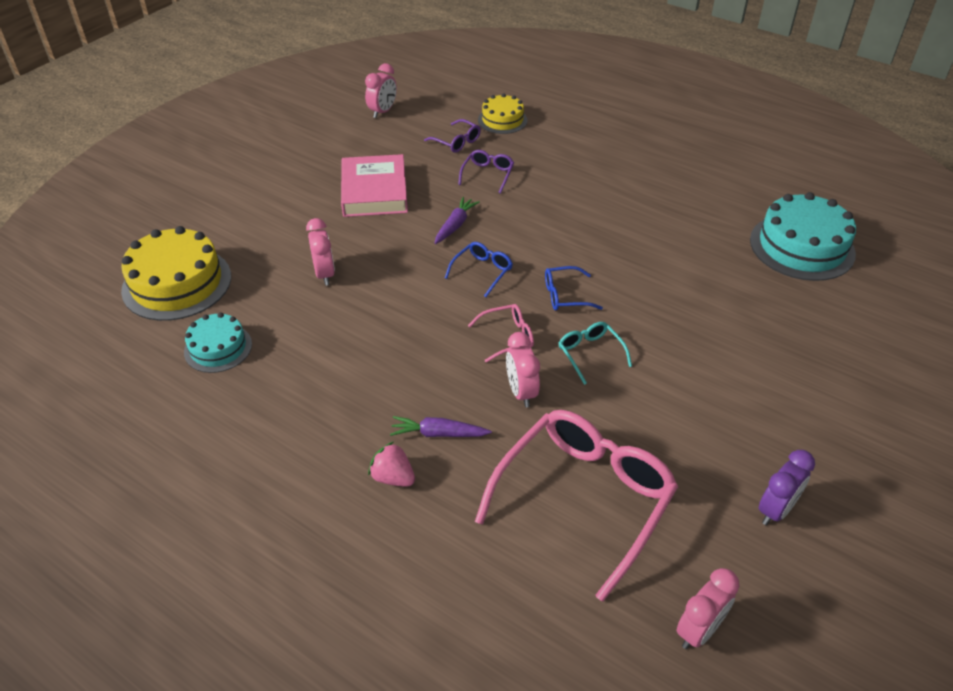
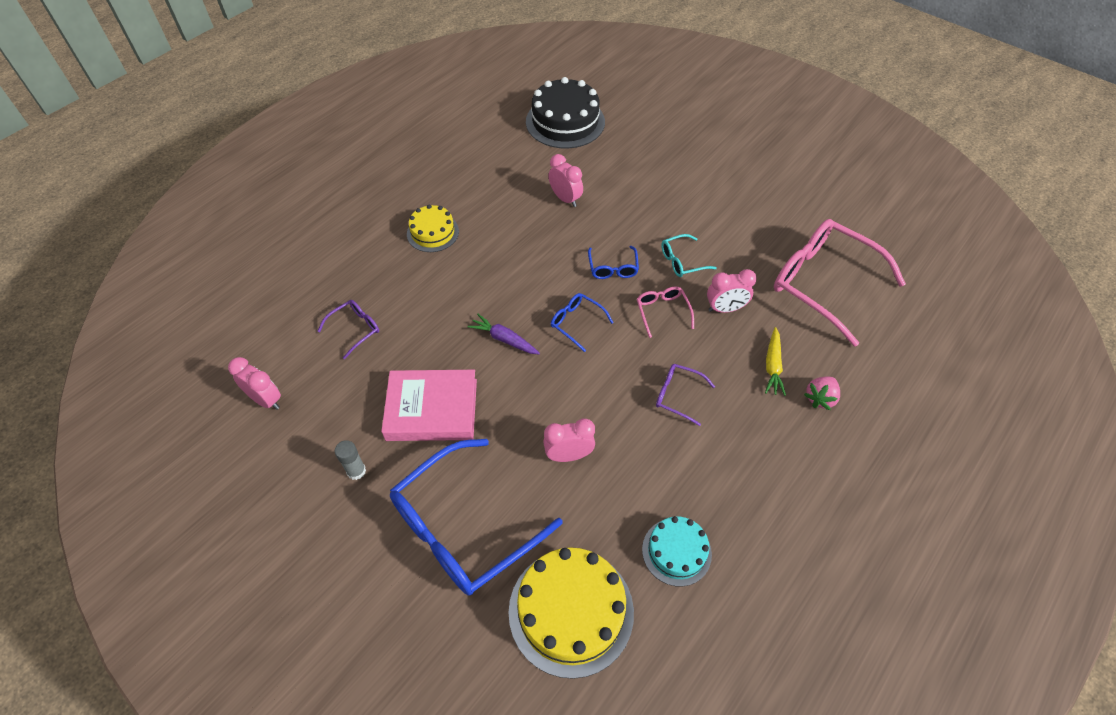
camera: 85 degrees left, 10 degrees up
purple carrot [390,416,492,437] -> yellow carrot [765,327,786,396]
purple glasses [458,150,514,194] -> purple glasses moved to [656,364,715,426]
yellow cake [478,94,527,134] -> yellow cake moved to [407,205,459,252]
pink clock [677,568,740,649] -> pink clock moved to [548,154,583,207]
turquoise cake [750,192,856,281] -> black cake [526,77,605,149]
purple clock [759,450,815,525] -> none
none -> grey glue stick [335,440,366,480]
none -> blue glasses [390,439,562,596]

